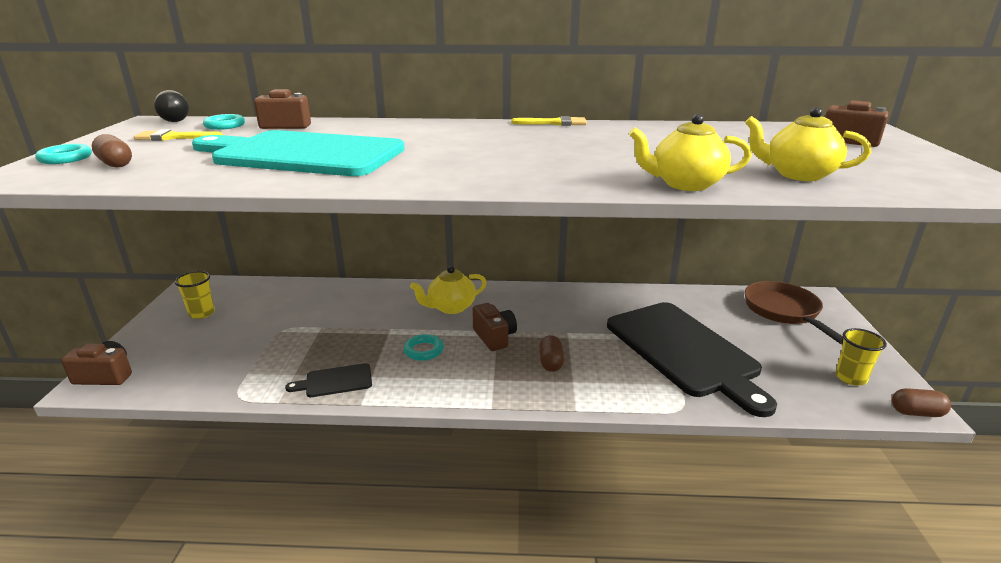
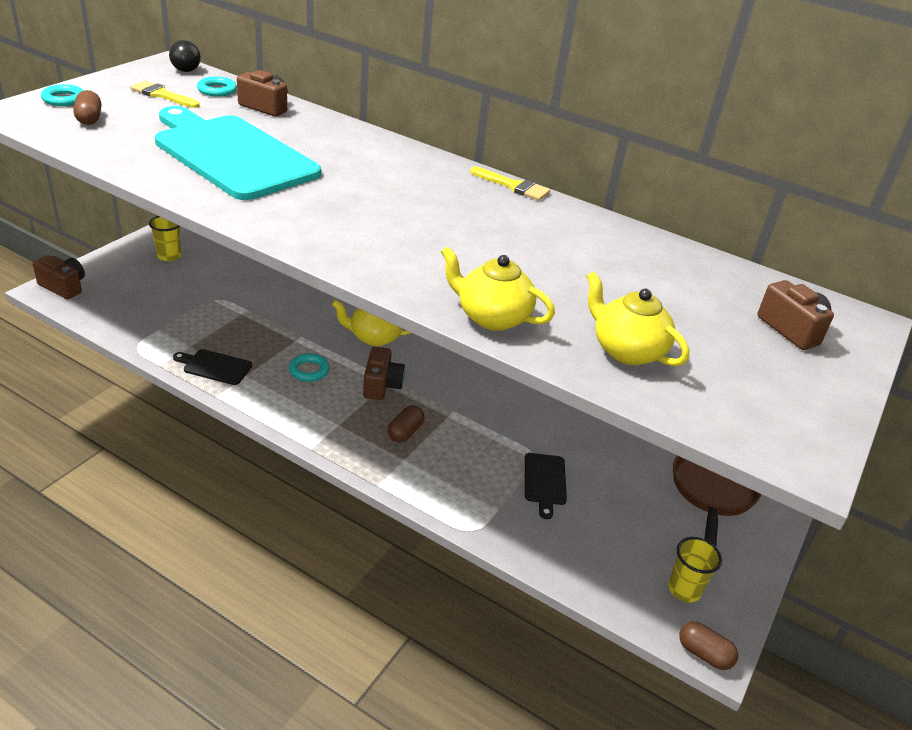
camera: 25 degrees right, 10 degrees up
black cutting board [607,302,777,417] -> black cutting board [525,453,567,519], size x0.41

